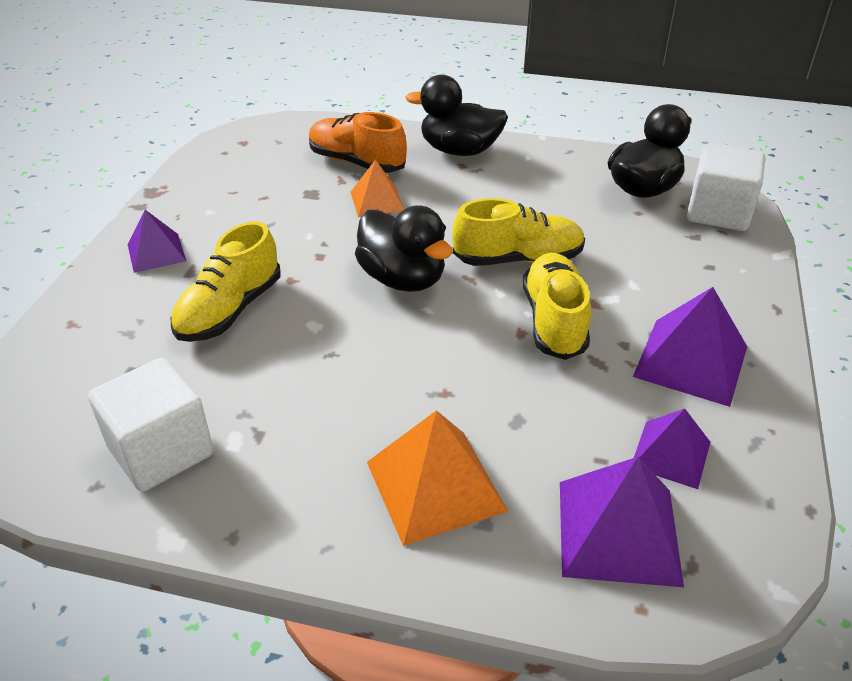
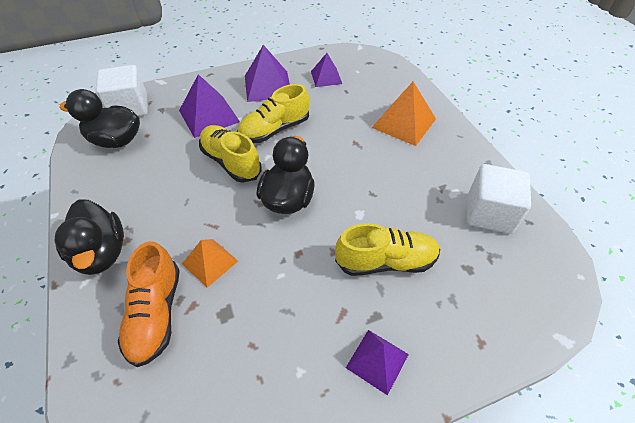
camera: 125 degrees left, 10 degrees up
purple pyramid [560,457,684,587] -> purple pyramid moved to [179,74,240,138]

